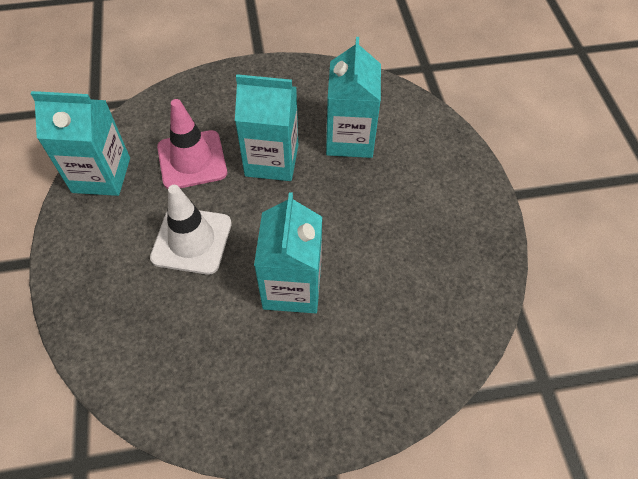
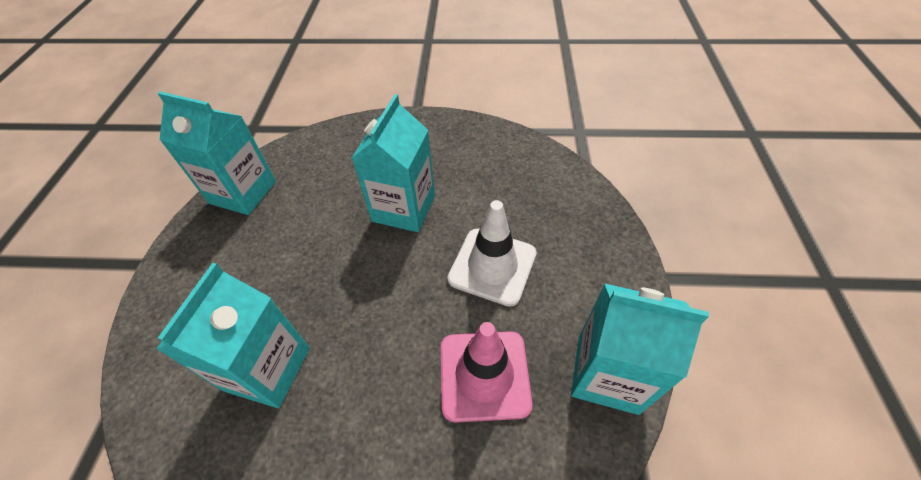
camera: 165 degrees left, 5 degrees down
turquoise carton [235,74,298,181] -> turquoise carton moved to [157,92,276,215]

